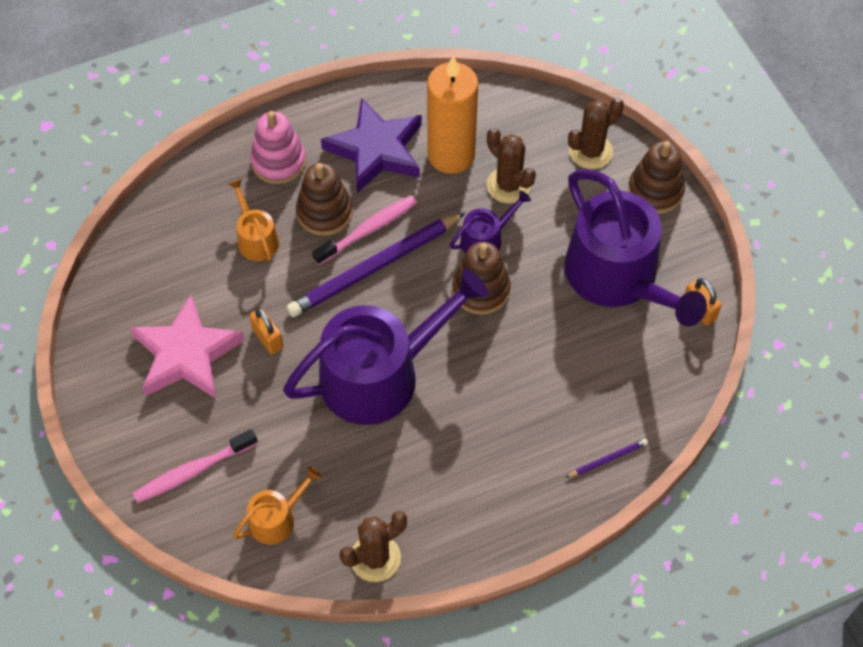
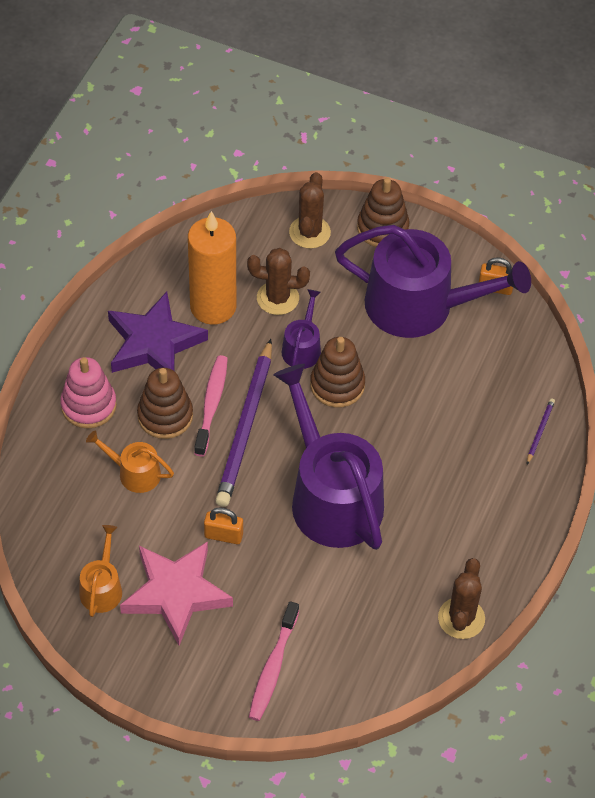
camera: 45 degrees left, 5 degrees down
orange watering can [233,466,321,545] -> orange watering can moved to [79,525,122,617]
purple watering can [283,269,489,425] -> purple watering can turned 45 degrees counterclockwise [274,364,384,550]

